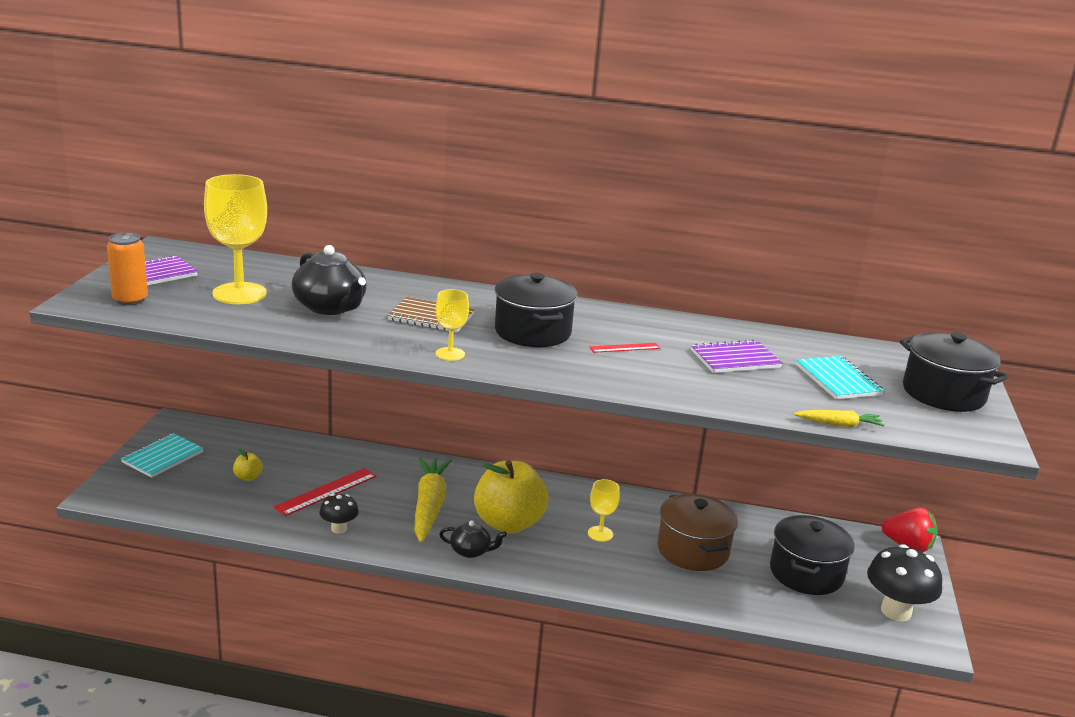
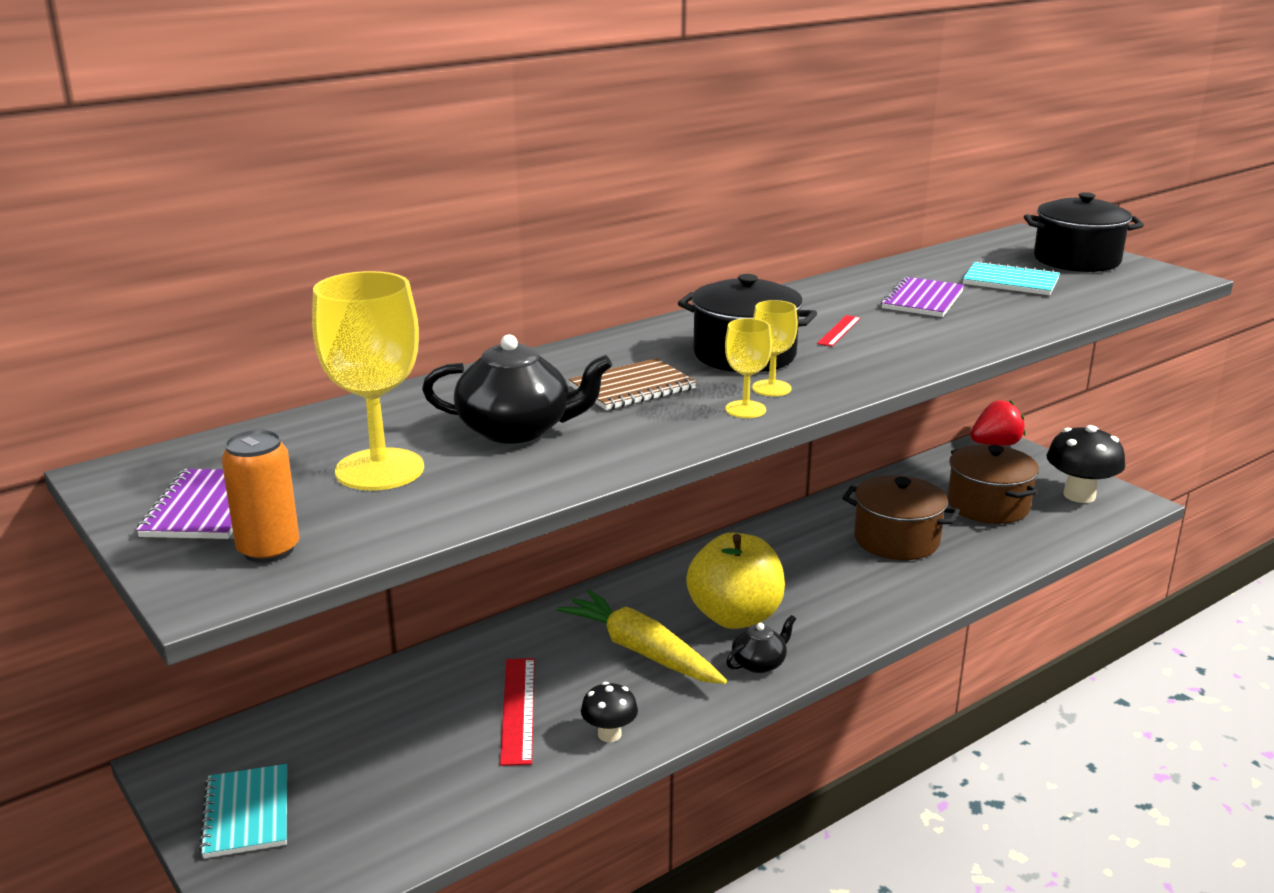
camera: 45 degrees left, 0 degrees up
yellow apple [233,448,263,481] -> none
yellow goblet [588,479,620,542] -> yellow goblet moved to [752,300,798,396]
black pot [770,515,855,595] -> brown pot [947,444,1039,524]
yellow carrot [793,410,884,427] -> none

